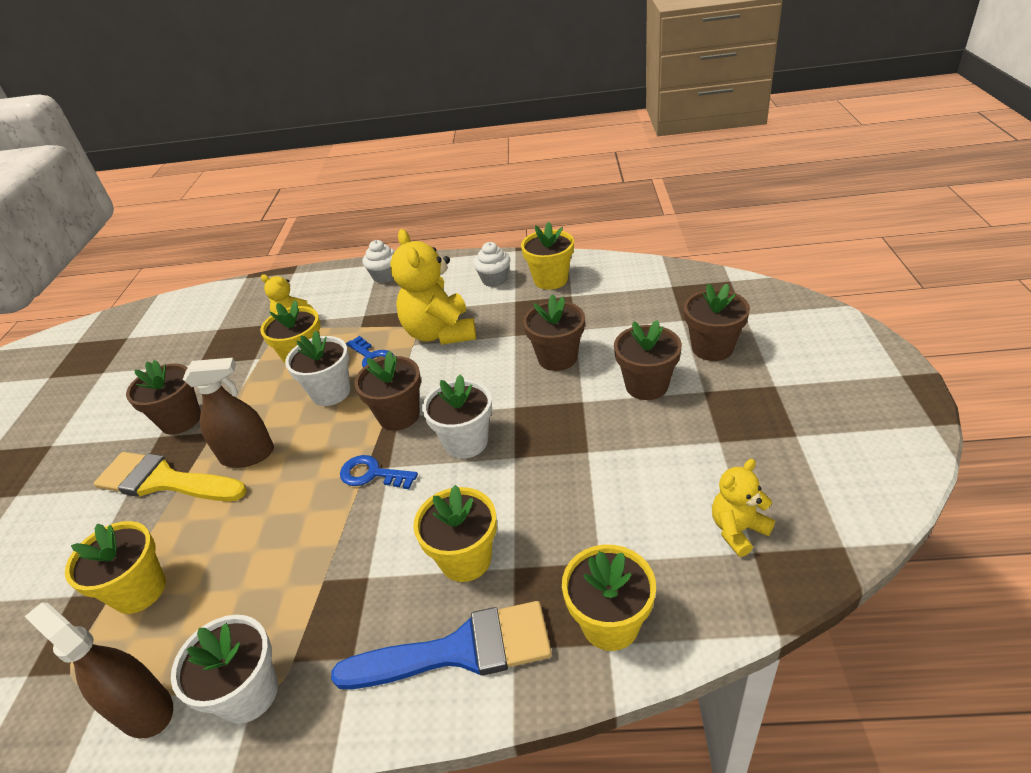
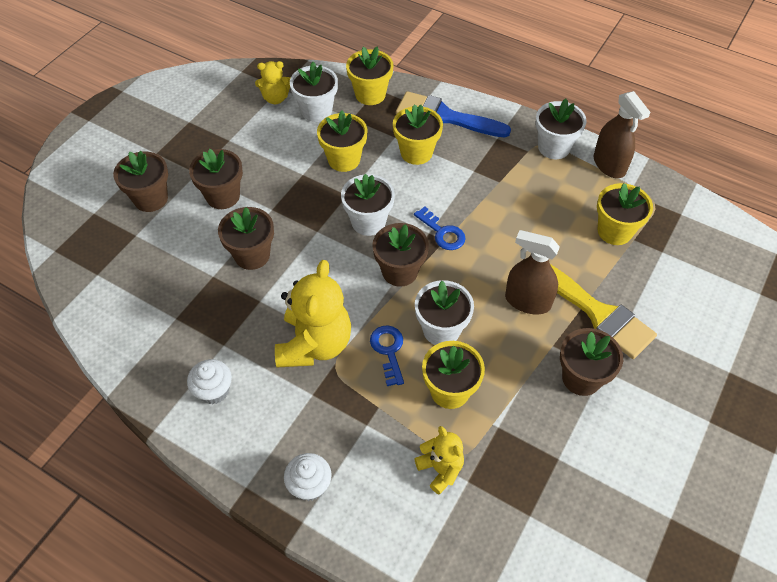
camera: 155 degrees left, 15 degrees up
yellow flower pot [521,222,574,290] -> yellow flower pot moved to [317,110,367,172]
none -> white flower pot [290,62,338,122]

